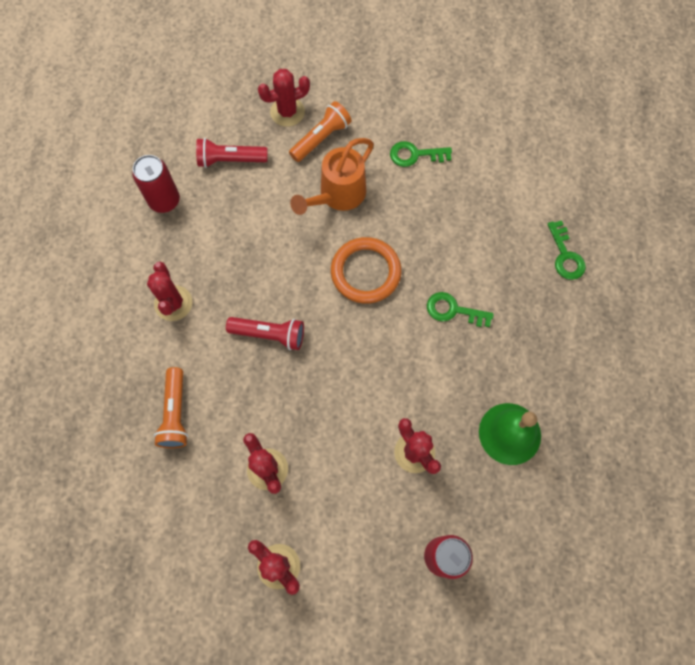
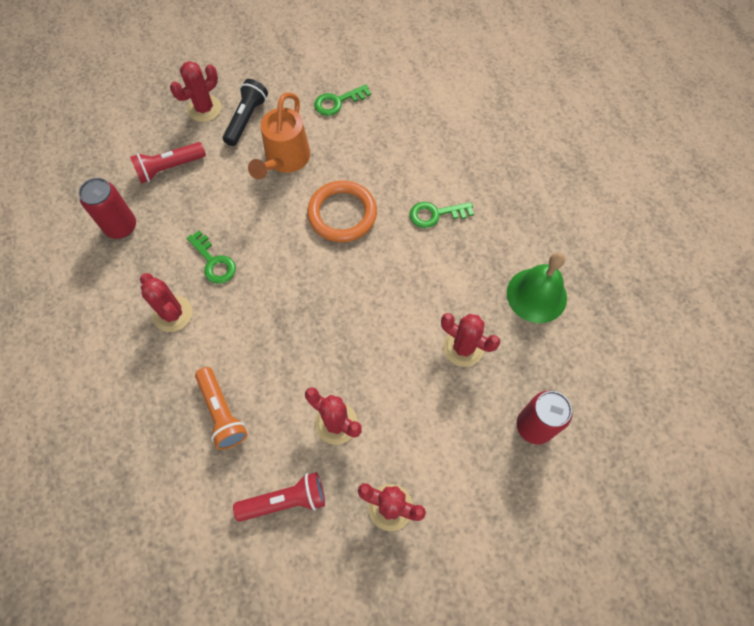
camera: 25 degrees left, 5 degrees down
red flashlight [226,317,304,350] -> red flashlight moved to [233,472,325,522]
orange flashlight [289,101,351,162] -> black flashlight [223,79,268,146]
green key [548,220,586,280] -> green key moved to [187,231,236,284]

